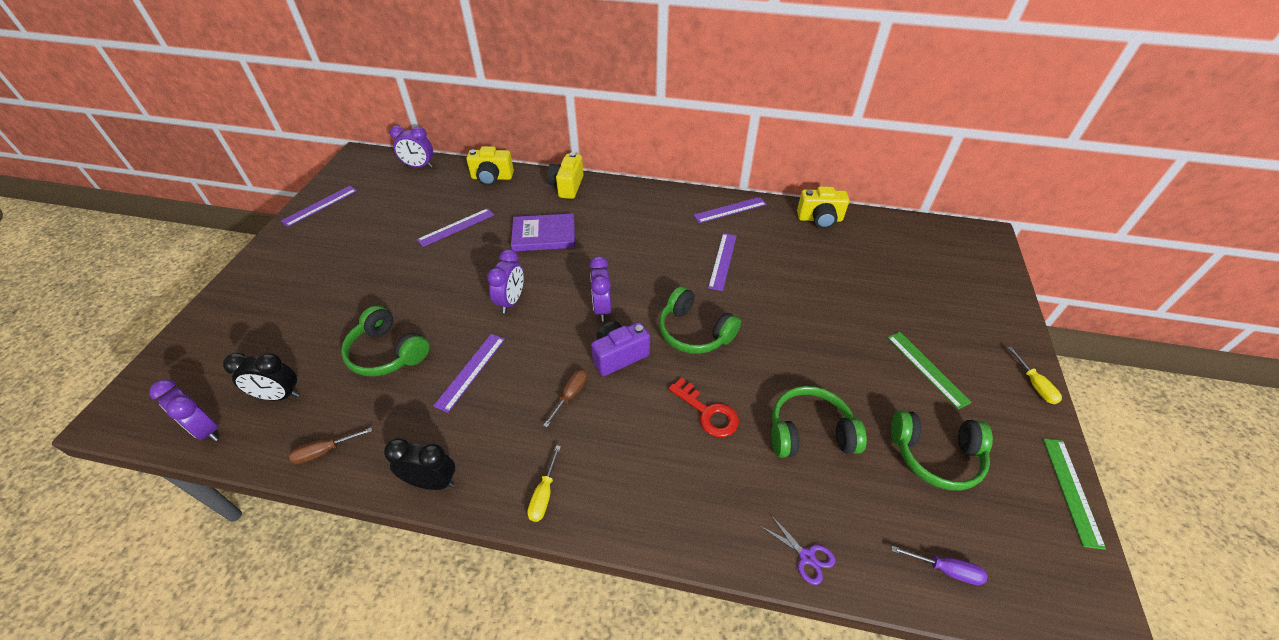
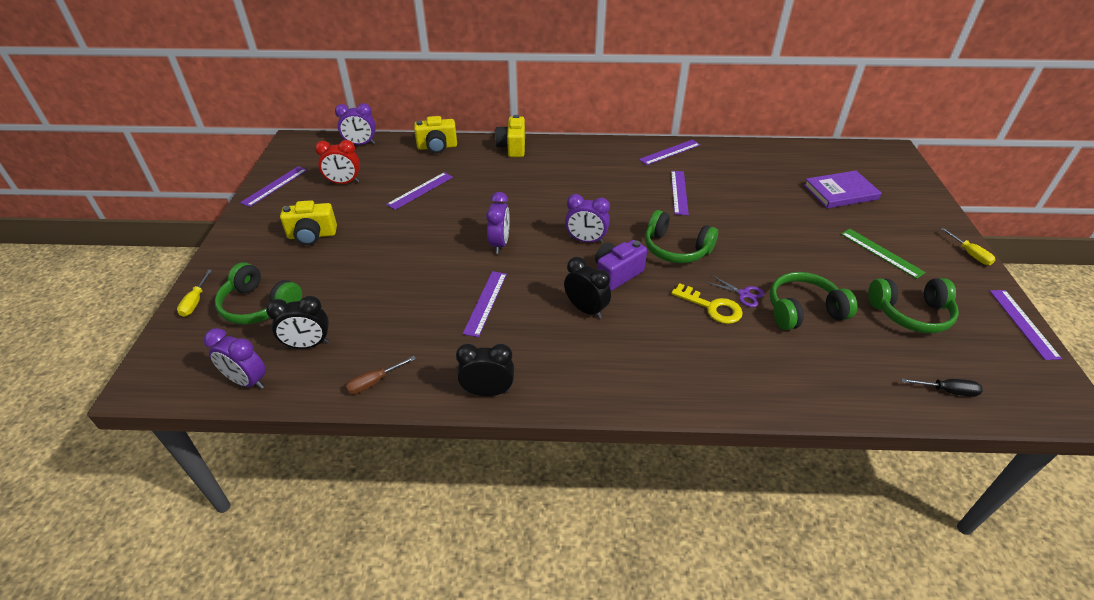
camera: 10 degrees left, 5 degrees down
green headphones [341,306,430,376] -> green headphones moved to [215,262,302,324]
purple book [511,213,575,251] -> purple book moved to [804,171,881,208]
yellow screwdriver [527,445,561,522] -> yellow screwdriver moved to [177,270,212,317]
brown screwdriver [543,370,587,427] -> black clock [564,257,611,319]
purple clock [589,256,611,322] -> purple clock turned 60 degrees counterclockwise [565,194,610,243]
red key [668,378,739,437] -> yellow key [671,283,743,324]
purple scissors [760,514,835,585] -> purple scissors moved to [706,275,765,307]
yellow camera [797,186,849,229] -> yellow camera moved to [280,200,337,245]
purple screwdriver [892,546,987,585] -> black screwdriver [901,378,983,397]
green ruler [1043,439,1106,550] -> purple ruler [990,290,1062,360]
none -> red clock [315,140,360,184]

